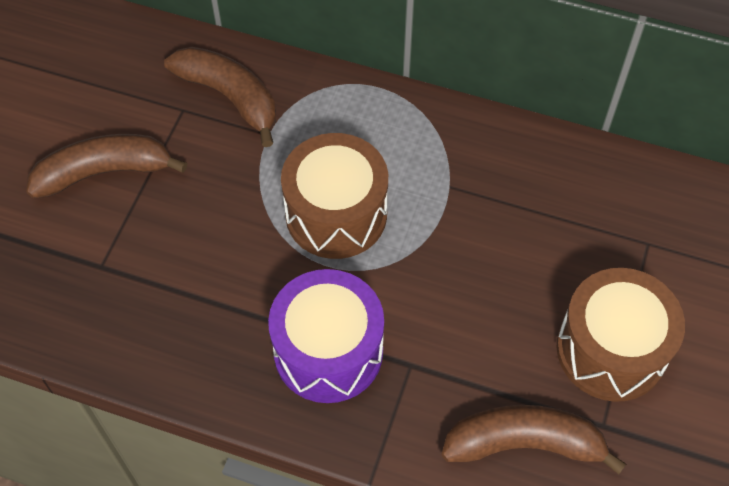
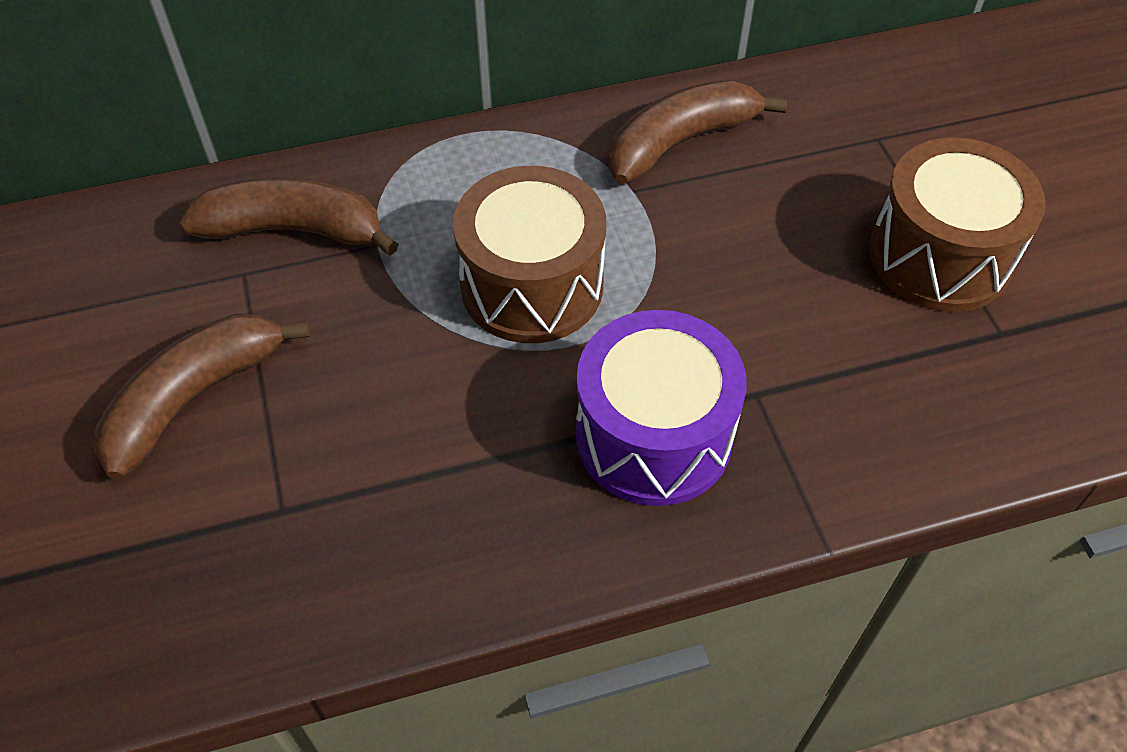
camera: 35 degrees left, 5 degrees down
brown banana [442,405,626,474] -> brown banana moved to [608,80,787,183]

